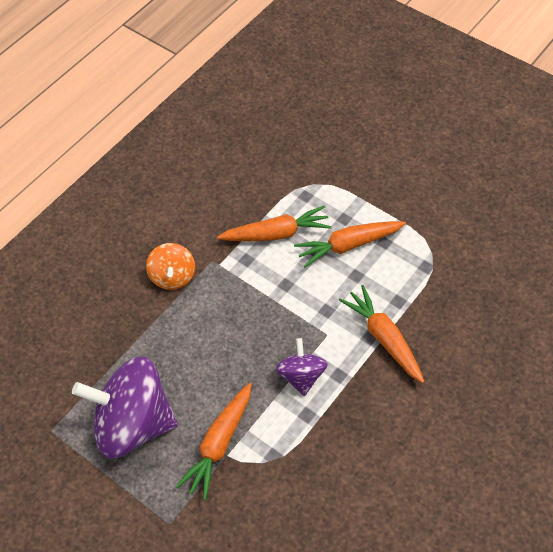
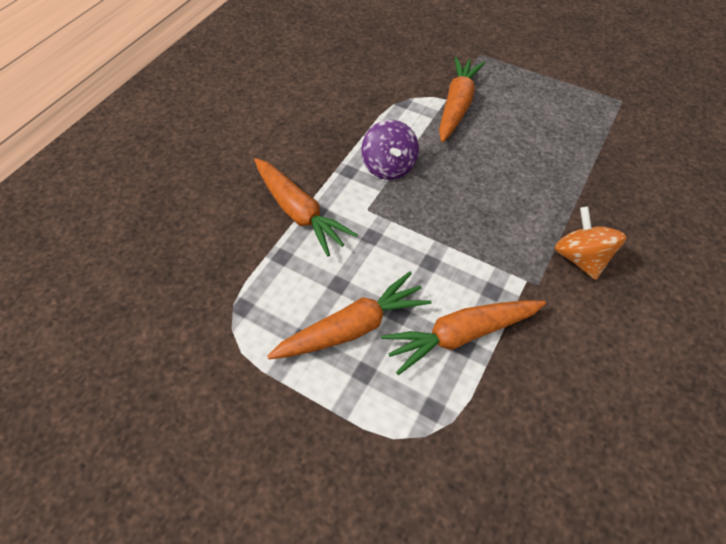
camera: 170 degrees right, 0 degrees up
purple spinning top [72,356,178,458] -> none

